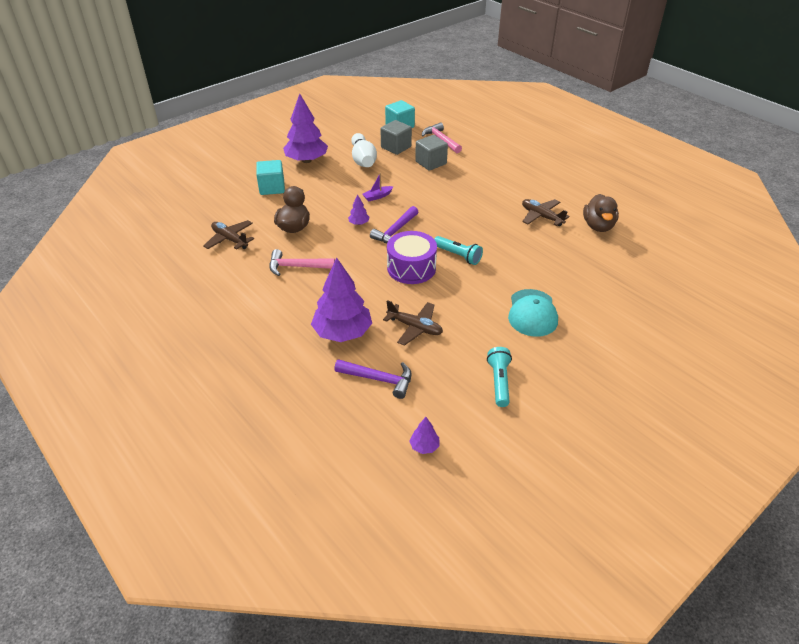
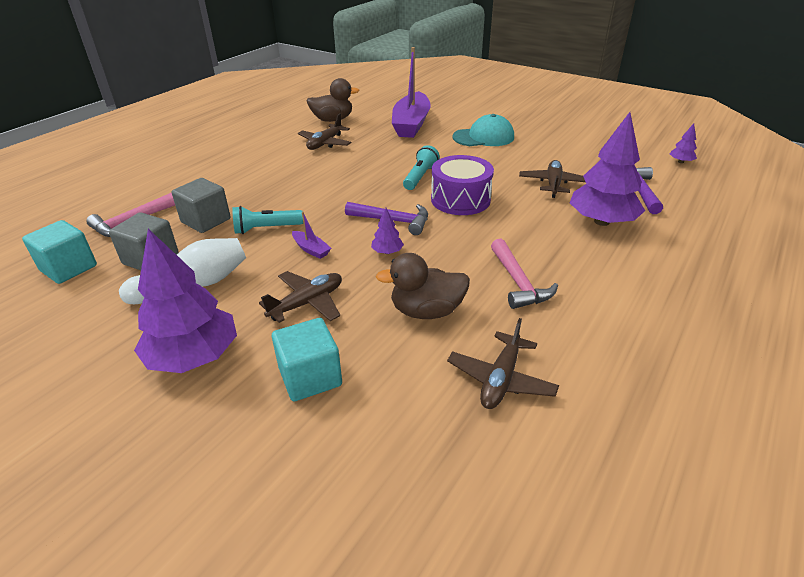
camera: 105 degrees left, 5 degrees down
turquoise flashlight [487,347,512,407] -> turquoise flashlight moved to [232,206,303,234]
none -> brown plane [259,271,342,323]
none -> purple boat [392,47,431,138]

